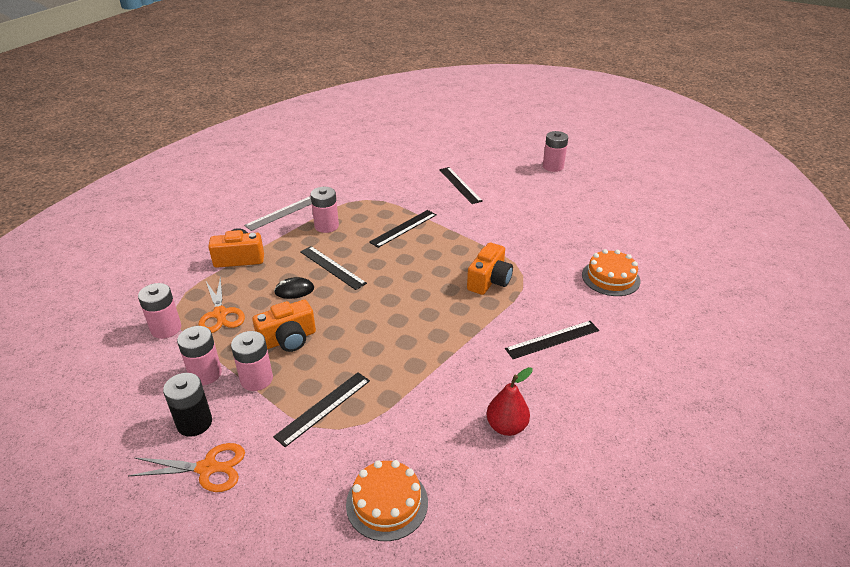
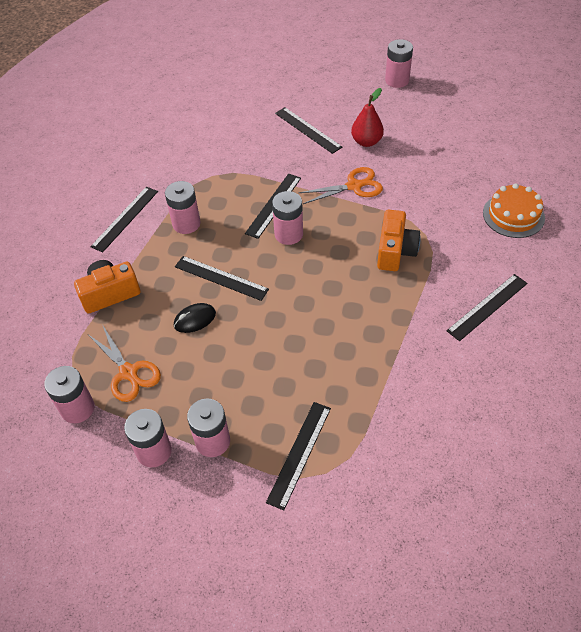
camera: 15 degrees left, 15 degrees up
orange scissors [128,443,245,492] -> orange scissors moved to [298,167,383,204]
black battery [163,373,212,437] -> none
grey ruler [244,196,312,231] -> black ruler [90,187,158,252]
orange camera [252,300,316,352] -> none
orange cake [346,460,428,541] -> none
red pear [487,367,533,436] -> red pear moved to [351,88,384,147]
none -> pink battery [272,191,303,245]

